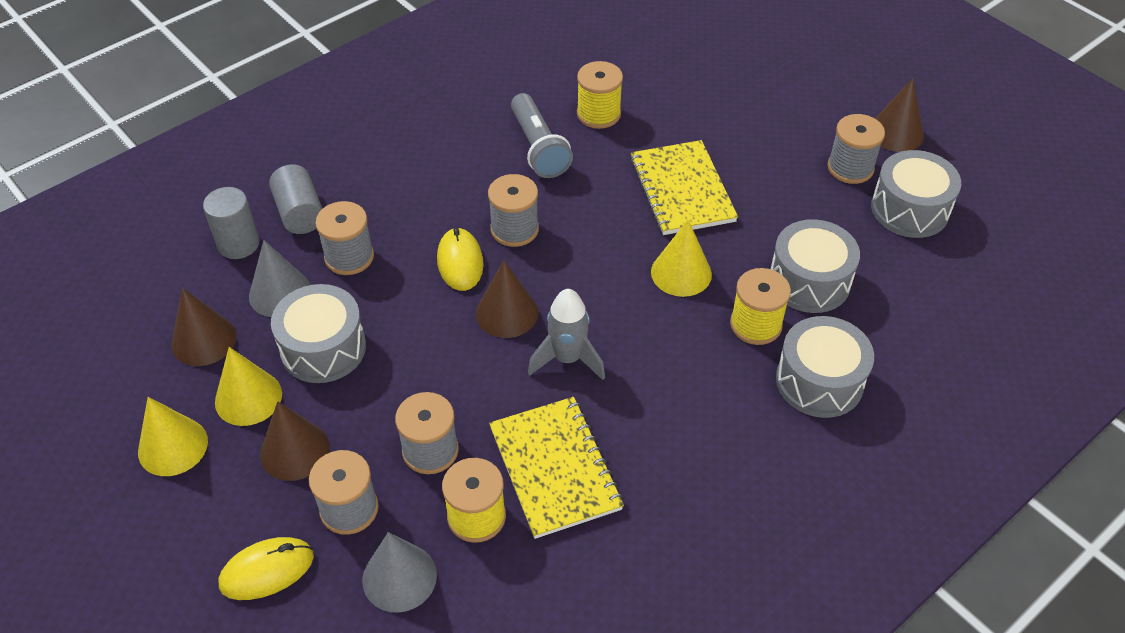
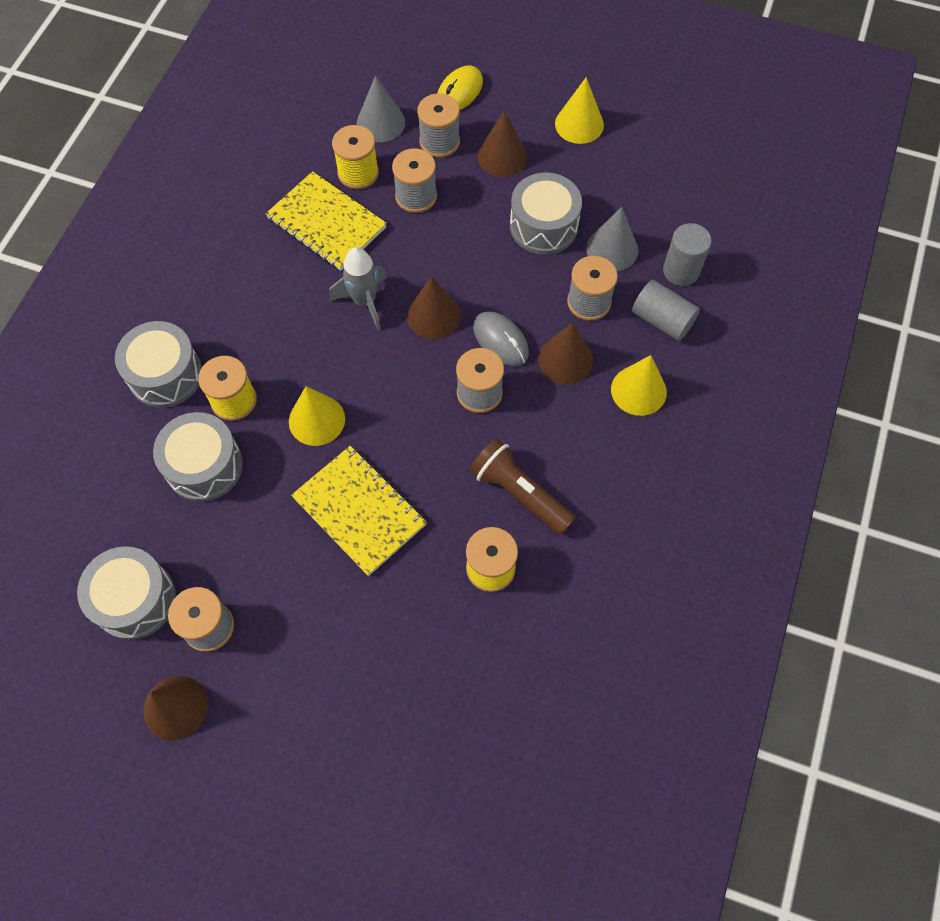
camera: 150 degrees right, 15 degrees up
brown cone [171,288,236,366] -> brown cone moved to [538,323,593,384]
yellow cone [215,347,282,426] -> yellow cone moved to [611,355,667,416]
yellow mouse [437,227,484,291] -> grey mouse [473,311,529,366]
grey flashlight [511,93,573,178] -> brown flashlight [469,438,575,535]

